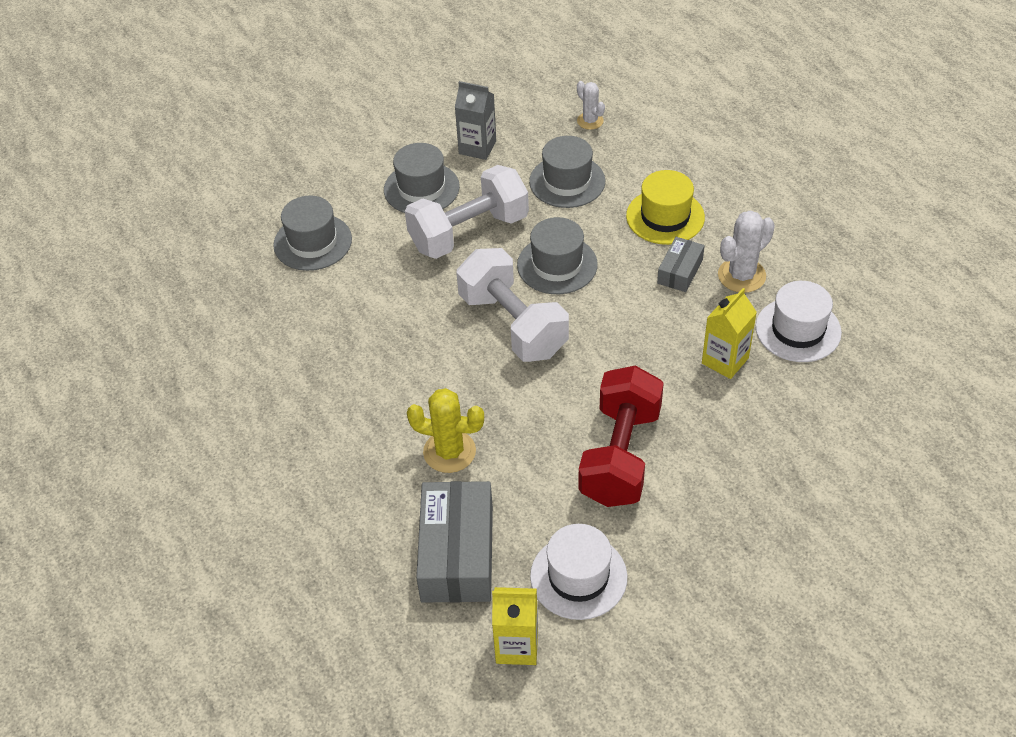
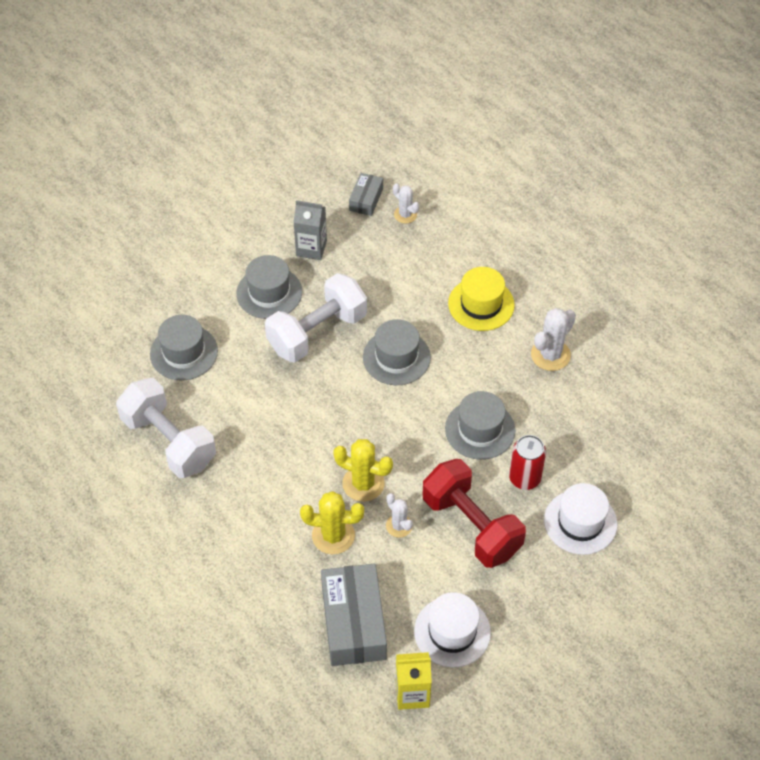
camera: 10 degrees left, 5 degrees up
white dumbbell [456,248,569,362] -> white dumbbell moved to [116,378,216,478]
grey hat [529,136,605,208] -> grey hat moved to [445,391,515,460]
red dumbbell [578,366,664,507] -> red dumbbell turned 45 degrees counterclockwise [423,459,526,568]
grey box [657,237,705,292] -> grey box moved to [349,173,383,216]
yellow carton [702,288,757,379] -> none
white hat [756,281,842,362] -> white hat moved to [544,483,617,555]
none -> yellow cactus [333,439,393,502]
none -> white cactus [386,494,413,538]
none -> red can [509,435,546,490]

